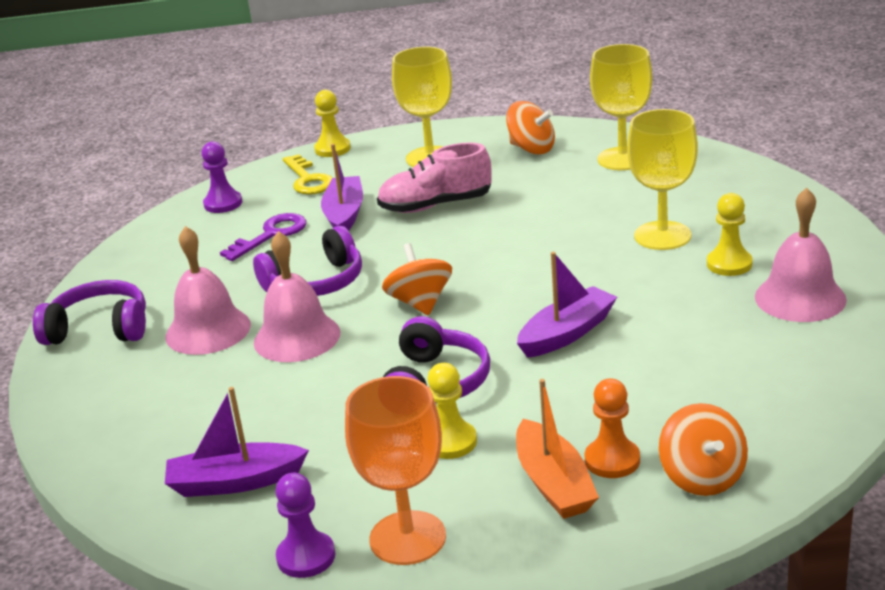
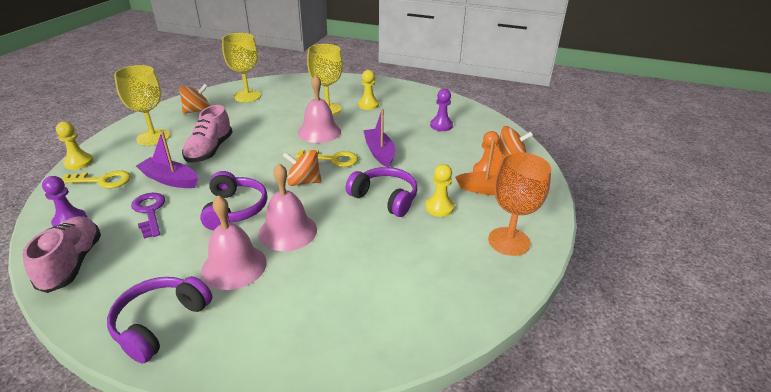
camera: 70 degrees left, 5 degrees up
purple boat [165,387,309,497] -> none
purple pawn [275,473,335,578] -> purple pawn moved to [430,89,453,131]
pink bell [755,188,847,322] -> pink bell moved to [298,75,341,143]
none -> pink shoe [22,216,101,293]
none -> yellow key [296,150,358,167]

